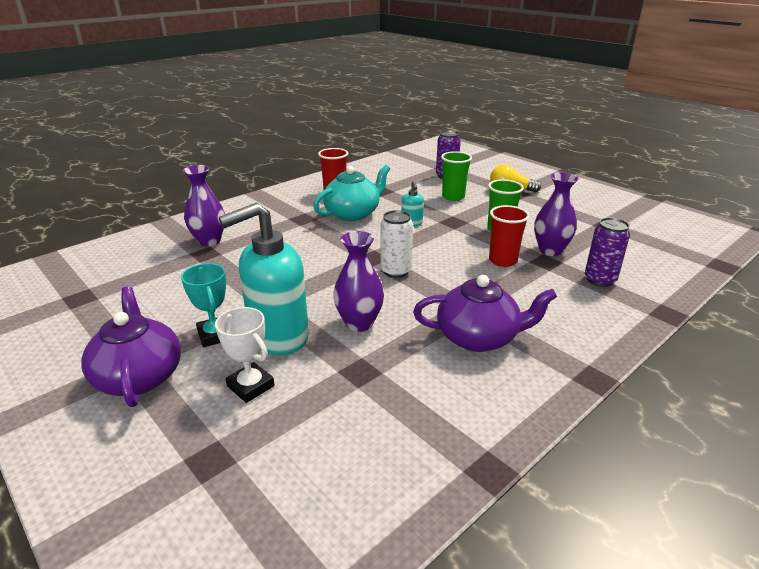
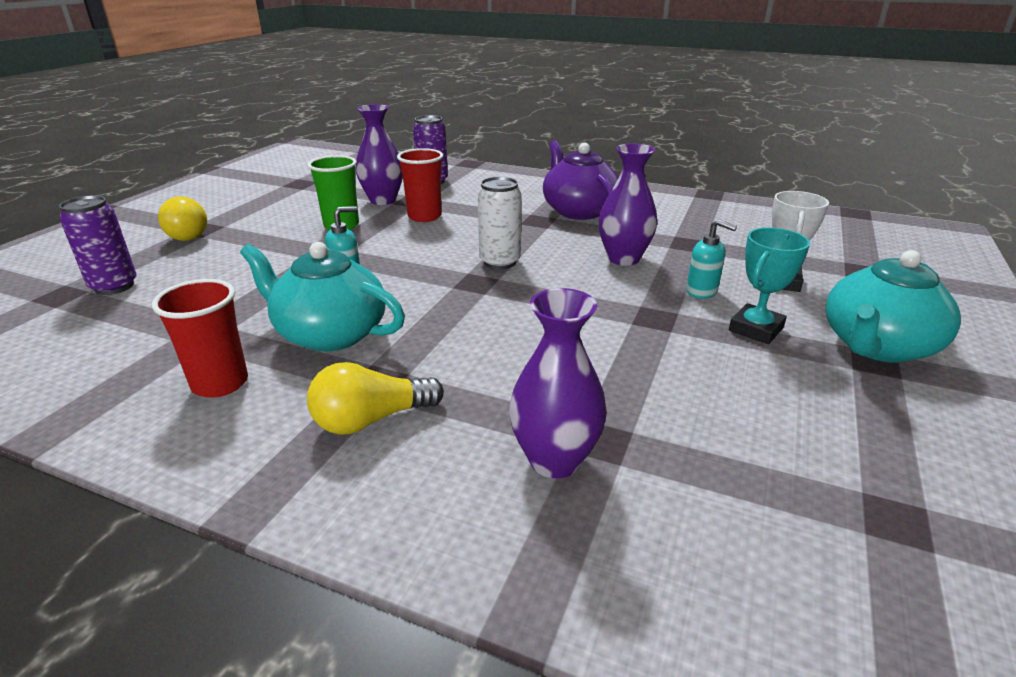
camera: 115 degrees left, 0 degrees up
purple teapot [81,286,181,407] -> turquoise teapot [826,250,961,363]
turquoise soap dispenser [219,203,309,355] -> turquoise soap dispenser [686,219,737,299], size x0.43
green cup [441,151,472,201] -> none
none -> yellow light bulb [307,362,444,435]

